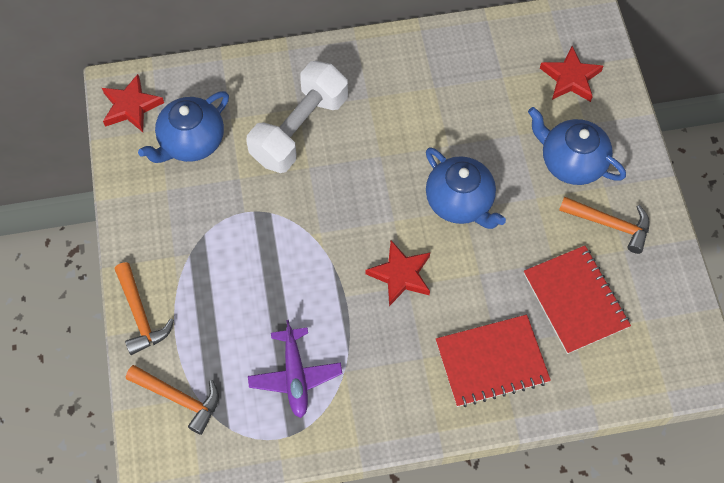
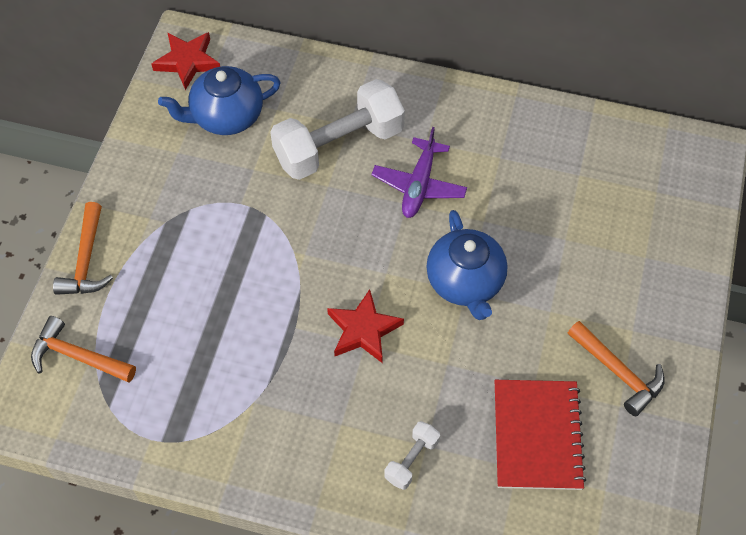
camera: 25 degrees right, 5 degrees down
orange hammer [126,365,219,435] -> orange hammer turned 150 degrees clockwise [31,316,136,382]
purple plane [248,320,342,418] -> purple plane moved to [371,127,467,218]
red notebook [436,315,551,407] -> white dumbbell [384,421,440,490]
blue teapot [528,107,626,185] -> none
red star [540,46,603,102] -> none

